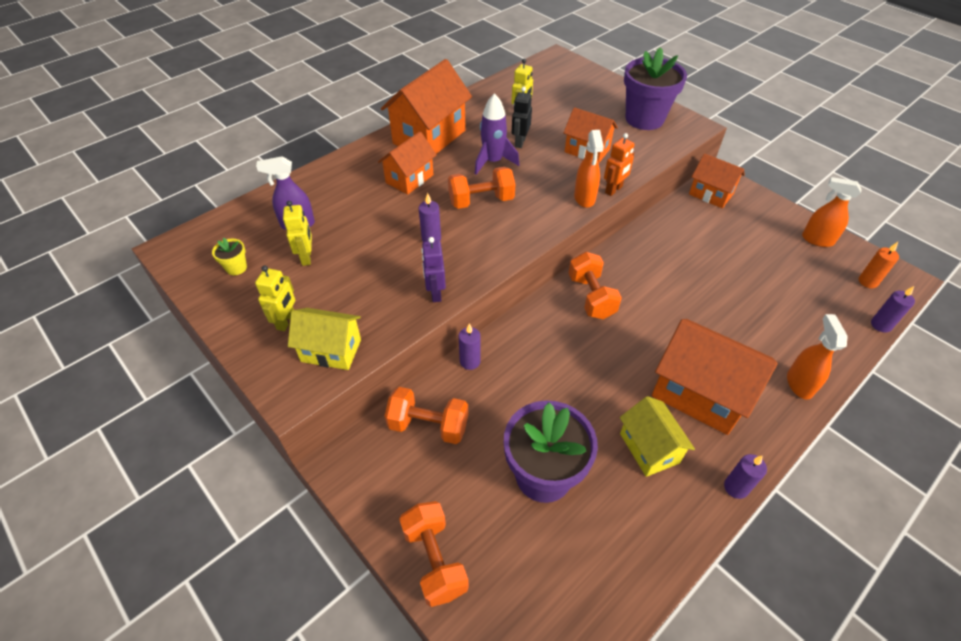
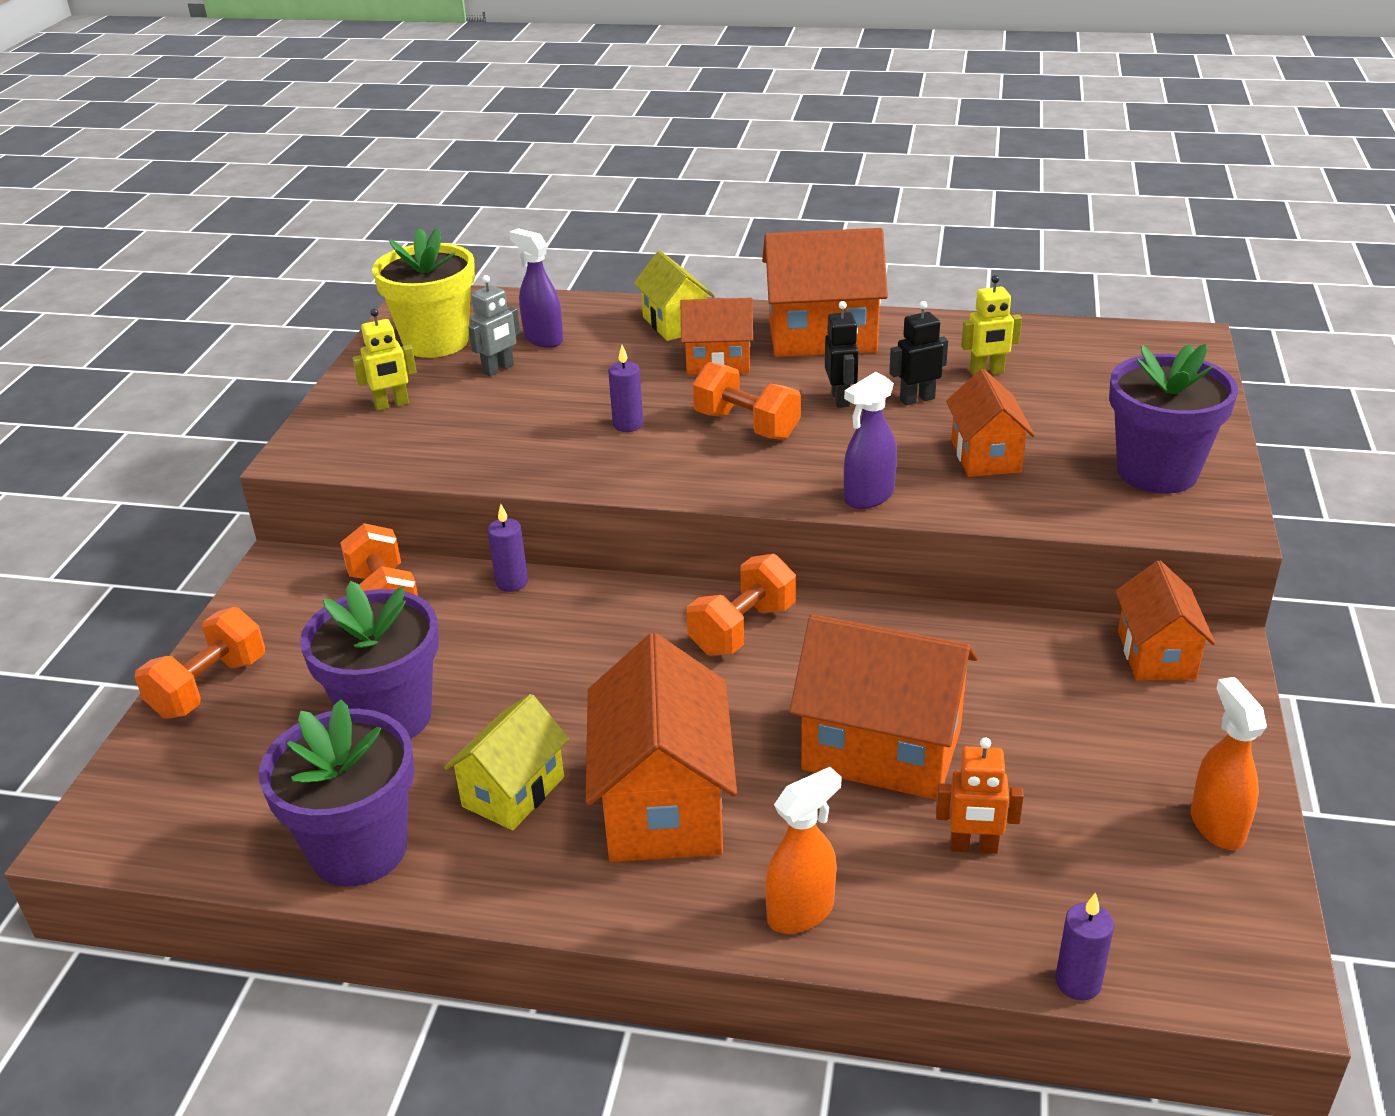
camera: 55 degrees right, 15 degrees down
yellow flower pot [212,237,247,275] -> yellow flower pot [372,227,475,358], size x2.42
yellow robot [283,201,312,266] -> grey robot [468,275,520,376]
yellow house [288,308,361,370] -> yellow house moved to [634,251,714,341]
purple robot [421,237,446,302] -> none
purple rocket [474,93,519,175] -> black robot [825,301,859,408]
orange spray bottle [574,130,604,208] -> purple spray bottle [844,372,897,509]
orange robot [604,133,635,196] -> orange robot moved to [936,738,1024,854]
purple candle [724,454,767,499] -> none
orange candle [859,242,899,288] -> none
none -> purple flower pot [259,699,415,886]
none -> orange house [789,614,978,800]

